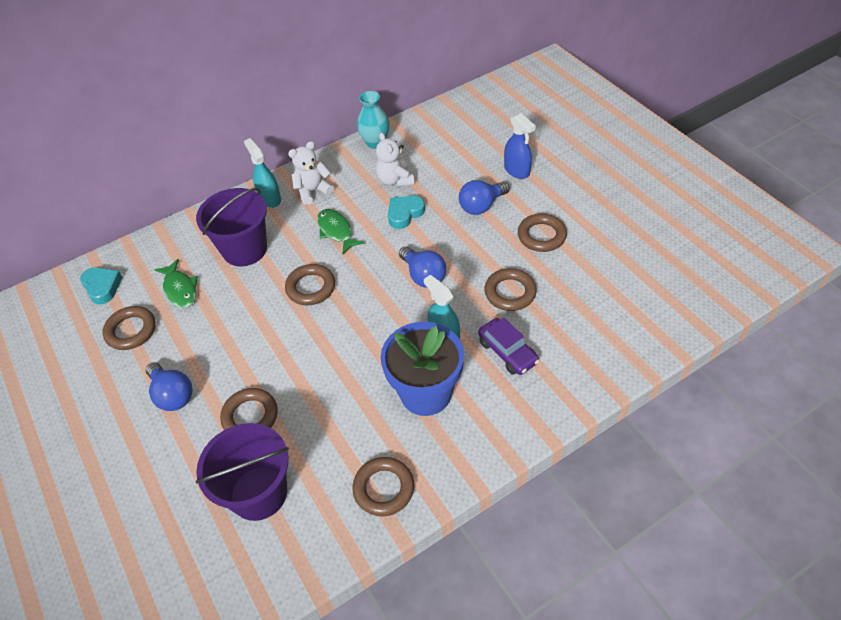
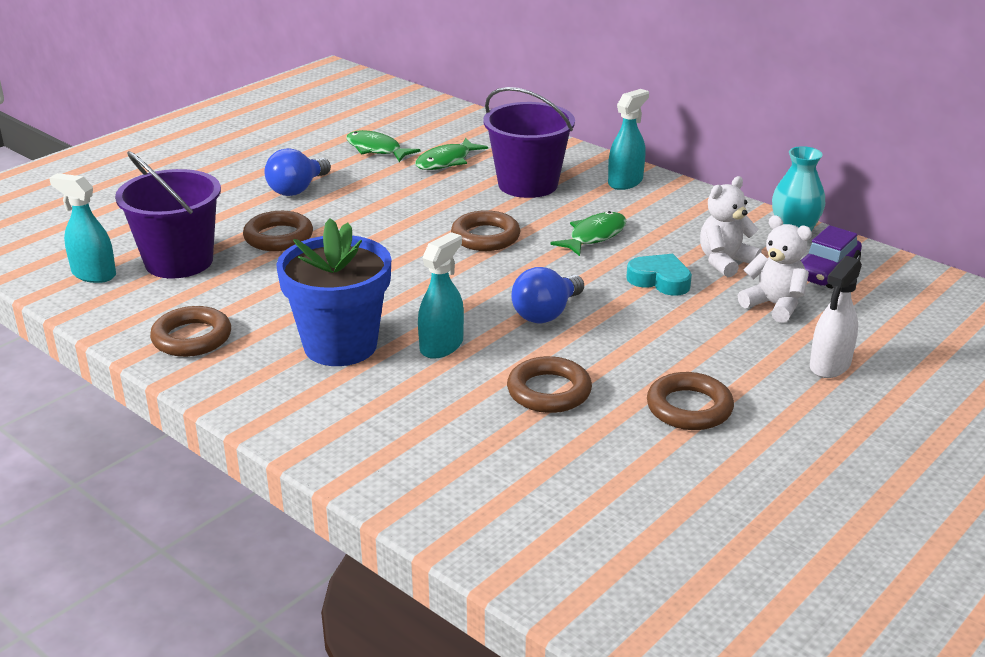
camera: 70 degrees right, 20 degrees down
turquoise heart [80,267,122,305] -> none
brown ring [103,306,156,350] -> green fish [347,130,420,162]
white teddy bear [288,141,334,205] -> white teddy bear moved to [738,215,812,323]
blue light bulb [459,180,510,215] -> none
purple car [478,318,539,375] -> purple car moved to [800,225,862,289]
blue spray bottle [504,113,536,179] -> white spray bottle [810,256,862,378]
none -> turquoise spray bottle [49,173,116,283]

